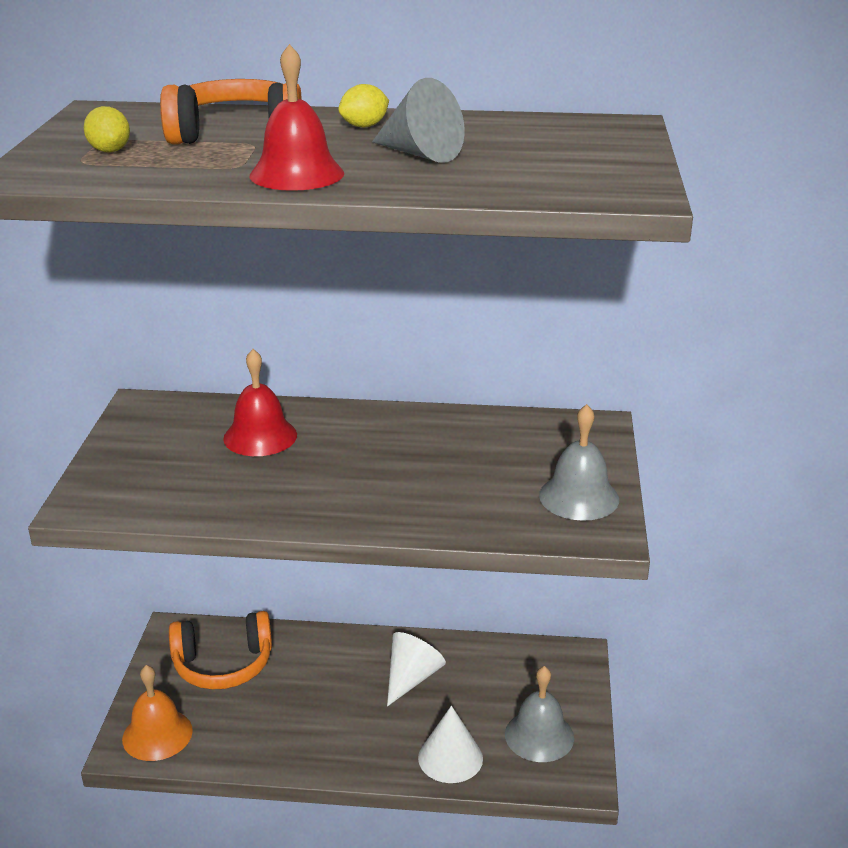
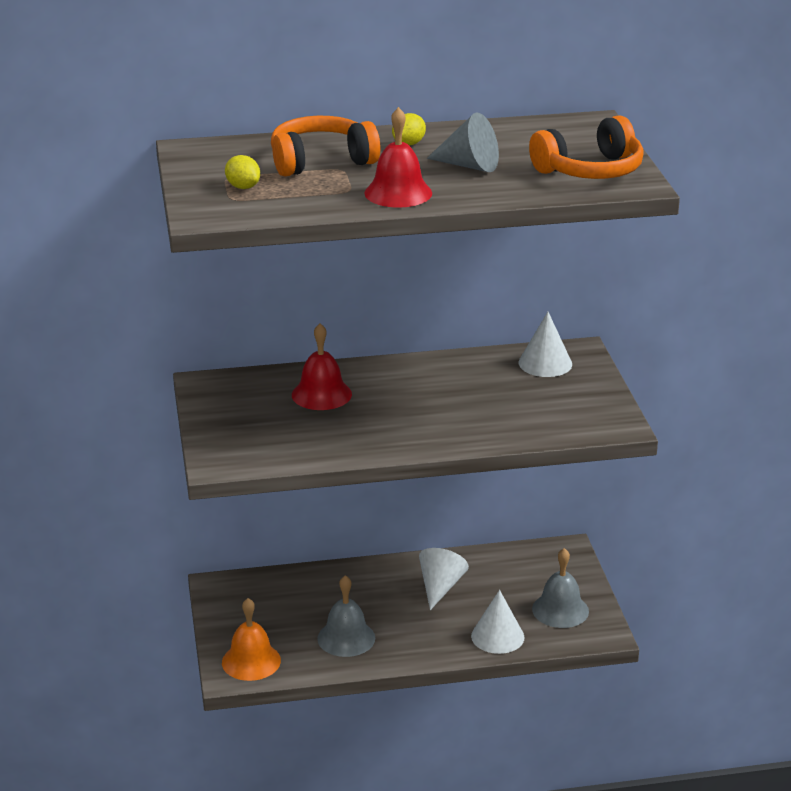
camera: 15 degrees left, 0 degrees up
orange headphones [169,611,272,690] -> orange headphones moved to [529,115,644,179]
grey bell [539,404,619,521] -> grey bell moved to [317,575,375,657]
none -> white cone [519,312,572,377]

